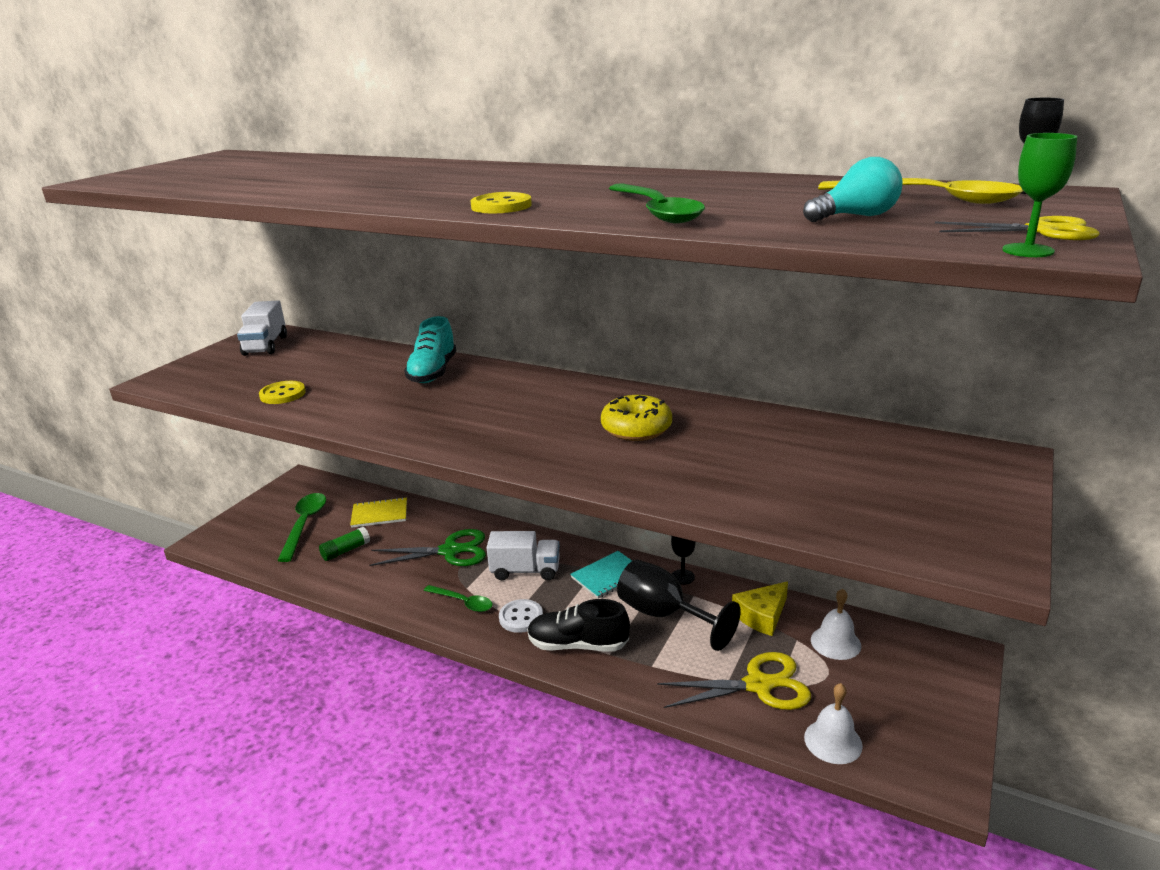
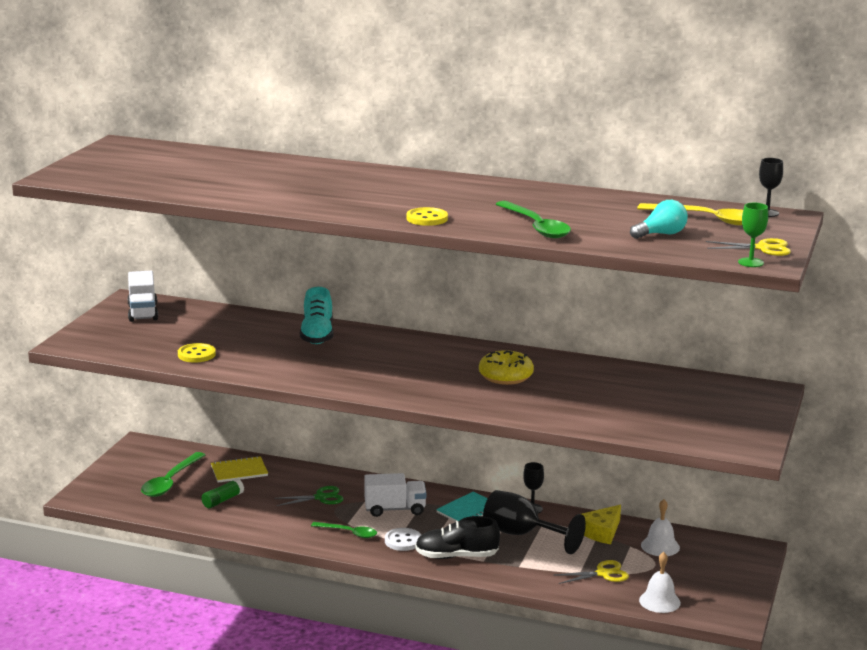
camera: 10 degrees left, 5 degrees down
green spoon [277,493,326,562] -> green spoon turned 150 degrees counterclockwise [141,452,205,497]
green scissors [369,529,486,566] -> green scissors [274,486,344,506], size x0.65
yellow scissors [657,652,811,710] -> yellow scissors [554,560,629,584], size x0.65

